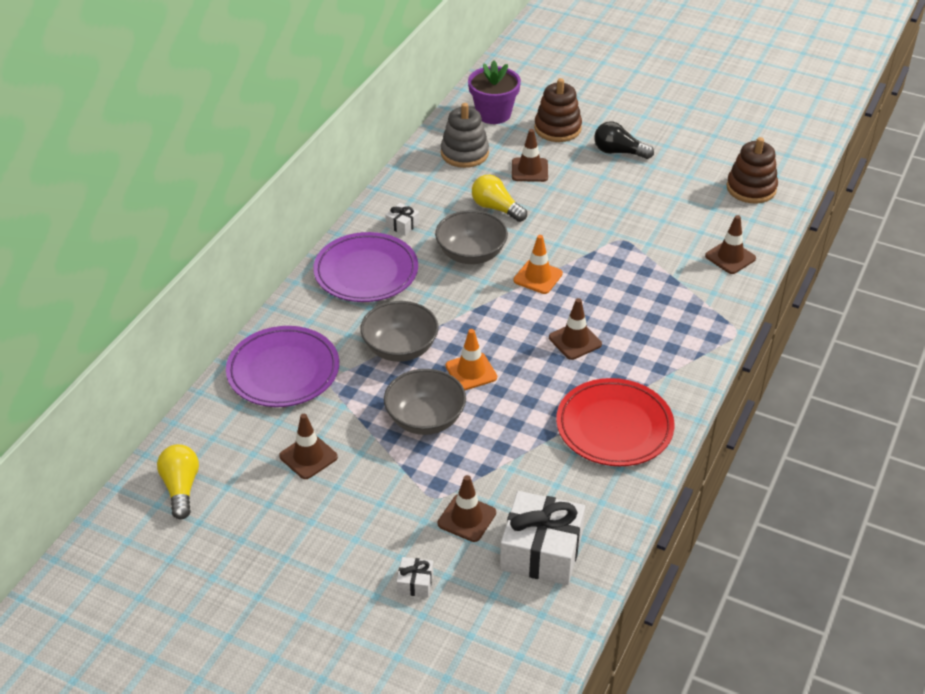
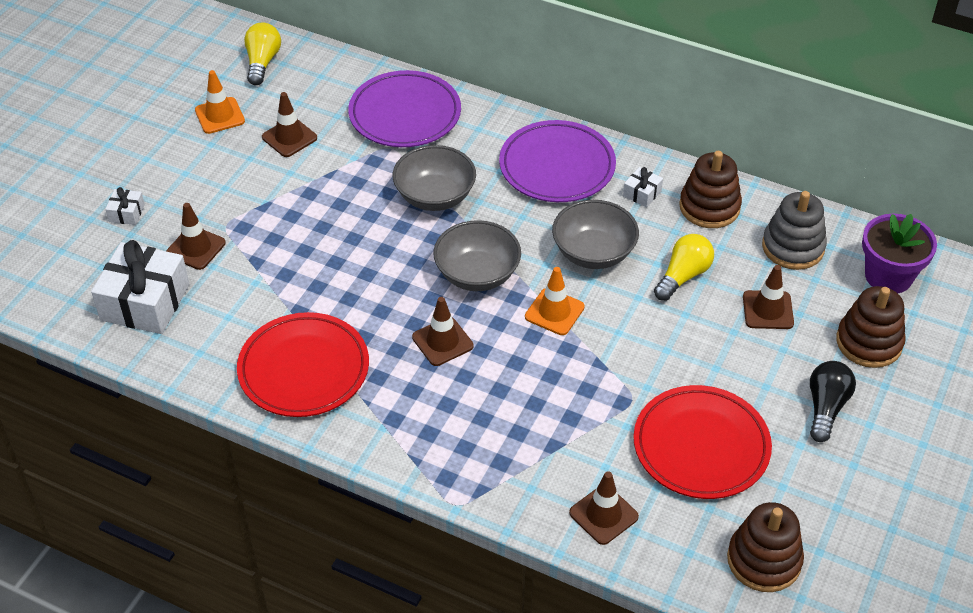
camera: 90 degrees right, 5 degrees up
yellow light bulb [157,444,199,519] -> yellow light bulb turned 75 degrees counterclockwise [244,23,281,85]
grey bowl [384,369,466,435] -> grey bowl moved to [433,220,521,291]
orange traffic cone [446,329,497,390] -> orange traffic cone moved to [195,70,245,134]
none -> red plate [633,385,772,499]
none -> brown stacking toy [679,151,742,228]

